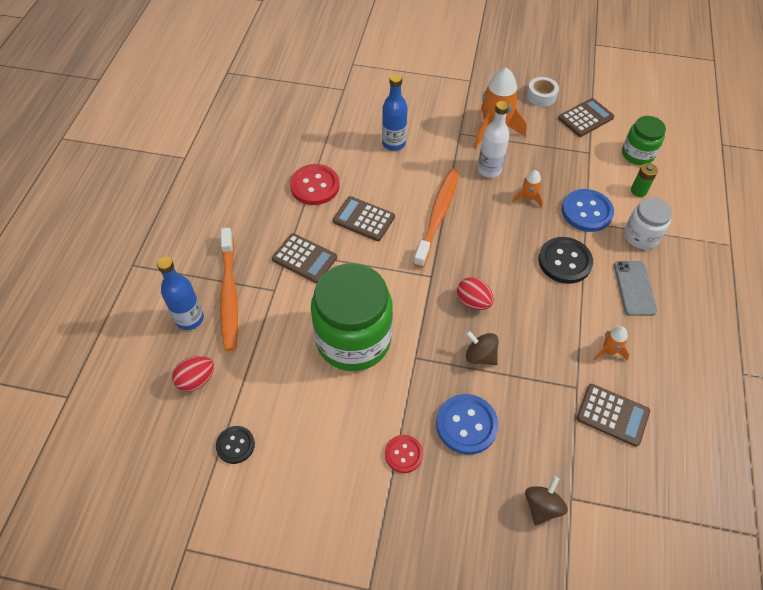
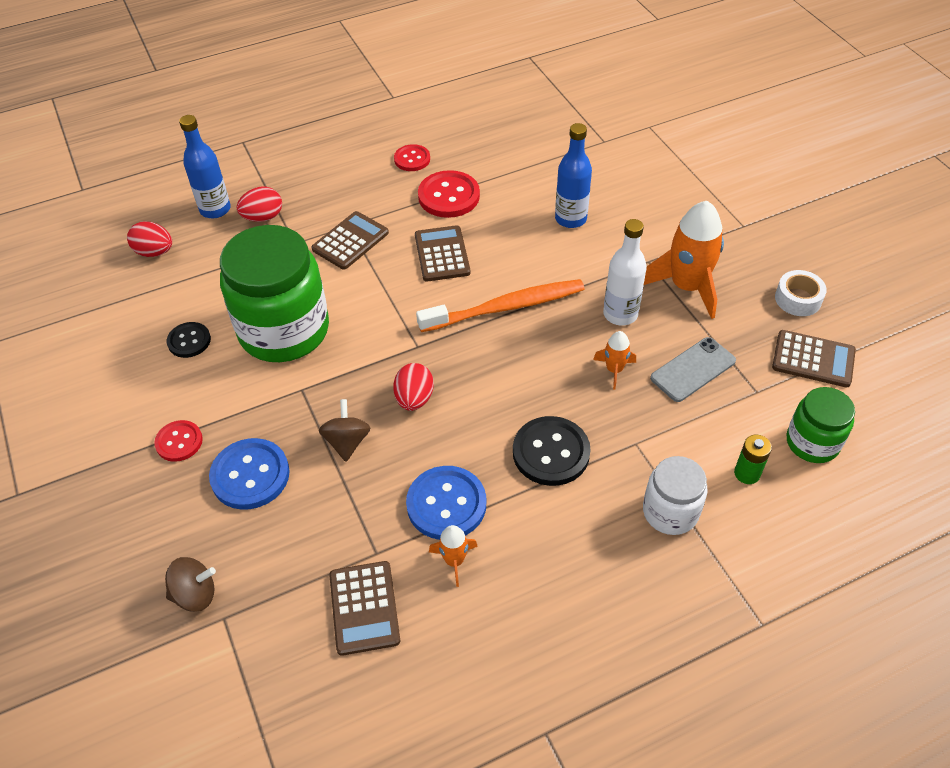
camera: 55 degrees right, 5 degrees down
black button [216,426,255,464] -> black button moved to [167,322,211,358]
orange toothbrush [220,228,238,351] -> red egg [237,187,282,222]
brown calculator [272,233,337,283] -> brown calculator turned 135 degrees counterclockwise [312,211,389,270]
blue button [562,189,614,232] -> blue button moved to [406,466,486,540]
grey phone [614,261,657,316] -> grey phone moved to [650,337,736,402]
none -> red button [394,144,430,171]

